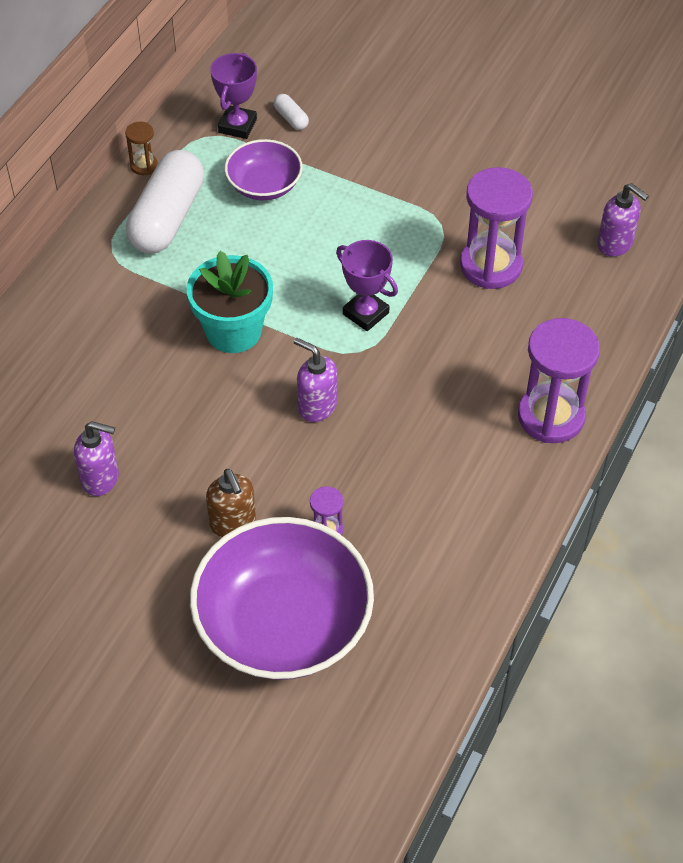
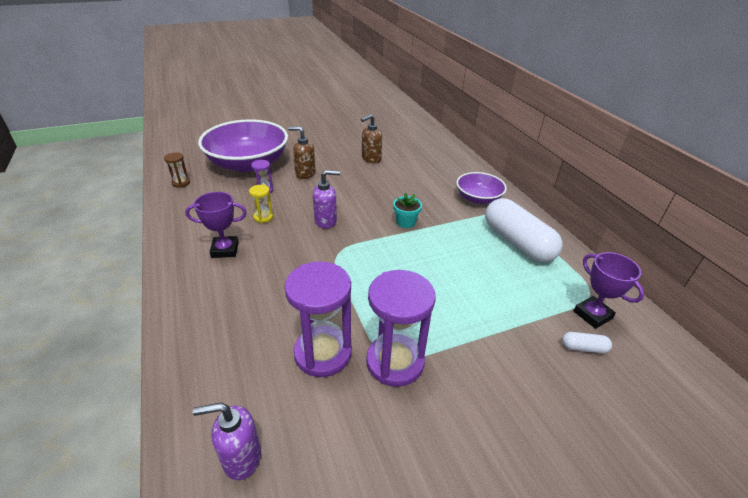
camera: 130 degrees right, 15 degrees down
purple soap dispenser [74,421,119,496] -> brown soap dispenser [361,114,382,163]
brown hourglass [125,122,158,175] -> brown hourglass moved to [164,152,190,188]
turquoise flower pot [187,251,273,353] -> turquoise flower pot [393,193,422,228], size x0.52
purple bowl [224,139,303,200] -> purple bowl moved to [456,172,507,204]
purple trophy [336,240,398,331] -> purple trophy moved to [185,192,247,258]
purple hourglass [518,318,600,443] -> purple hourglass moved to [366,270,436,387]
none -> yellow hourglass [249,185,273,223]

